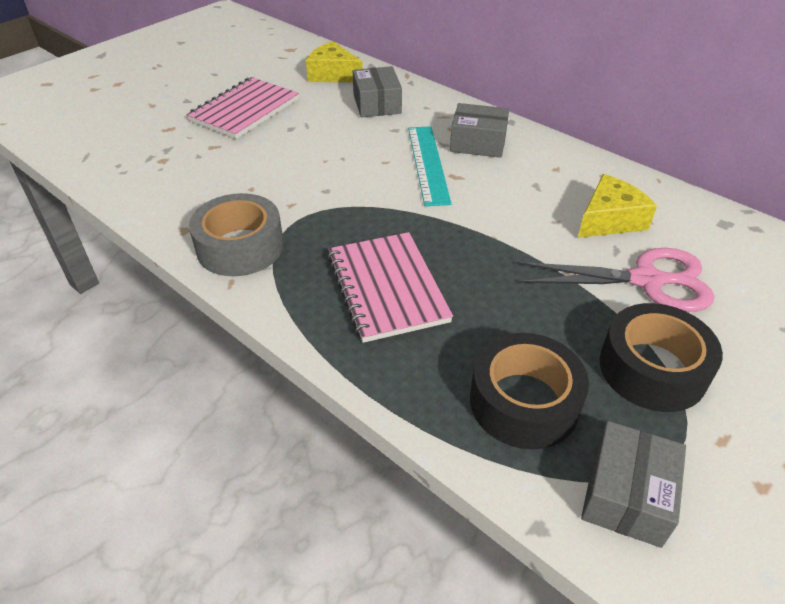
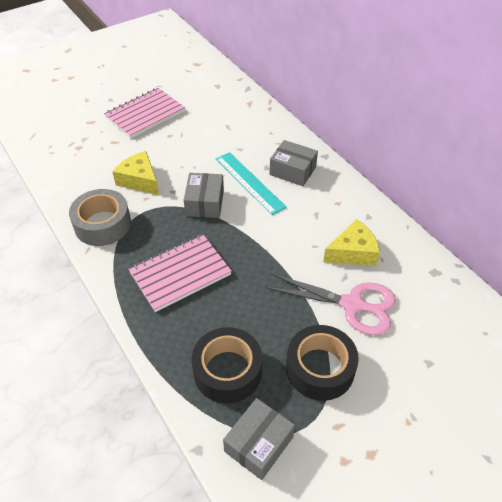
camera: 15 degrees right, 5 degrees up
yellow cheese [306,41,363,83] -> yellow cheese moved to [112,151,159,195]
pink notebook [327,232,453,343] -> pink notebook turned 60 degrees clockwise [128,234,232,312]
grey box [353,66,402,118] -> grey box moved to [184,173,224,218]
turquoise ruler [408,126,452,206] -> turquoise ruler turned 45 degrees counterclockwise [216,152,287,215]

